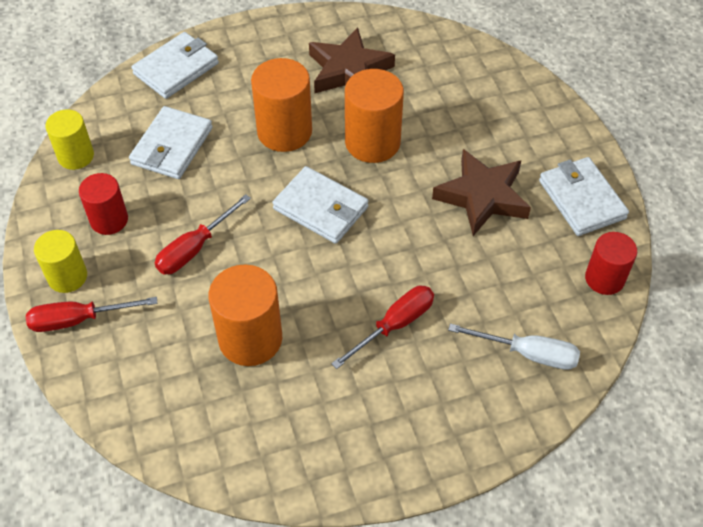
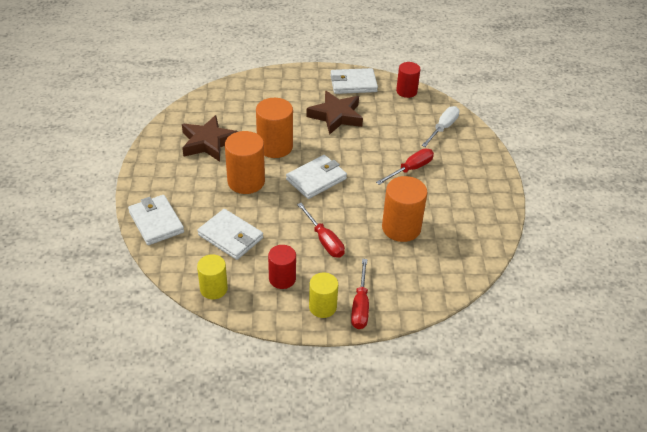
camera: 75 degrees left, 10 degrees down
red screwdriver [331,286,434,369] -> red screwdriver turned 75 degrees clockwise [376,148,434,185]

